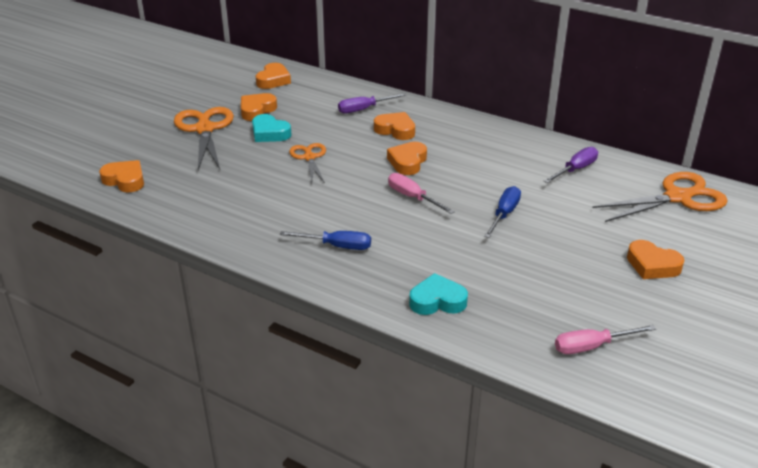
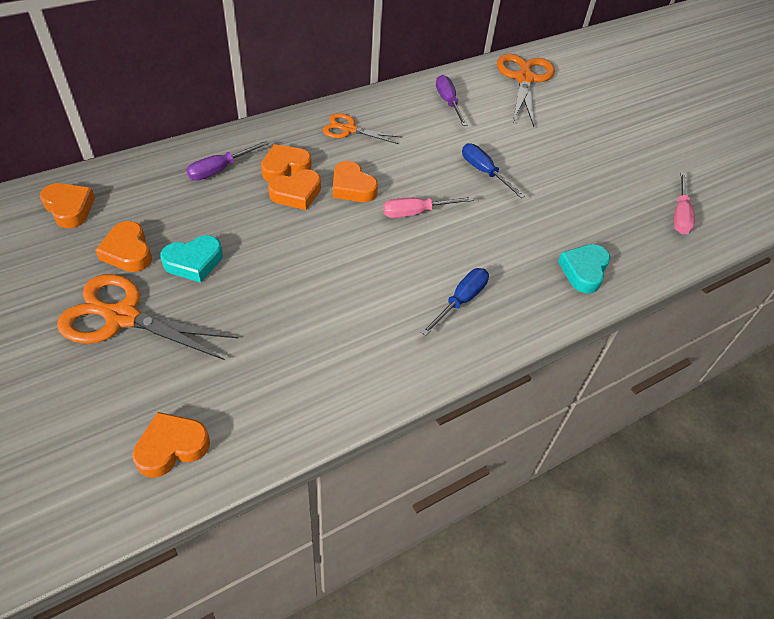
camera: 65 degrees left, 15 degrees up
orange scissors [289,143,326,183] -> orange scissors moved to [323,113,401,144]
purple screwdriver [338,93,407,114] -> purple screwdriver turned 45 degrees clockwise [187,141,269,181]
orange heart [627,240,684,279] -> orange heart moved to [268,169,321,210]

